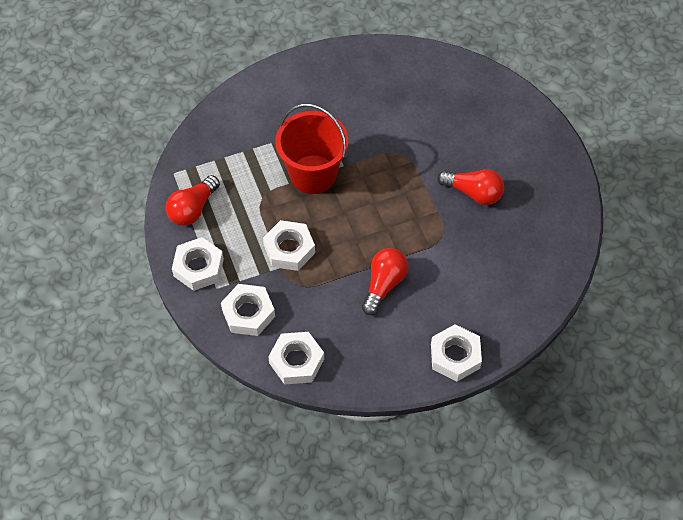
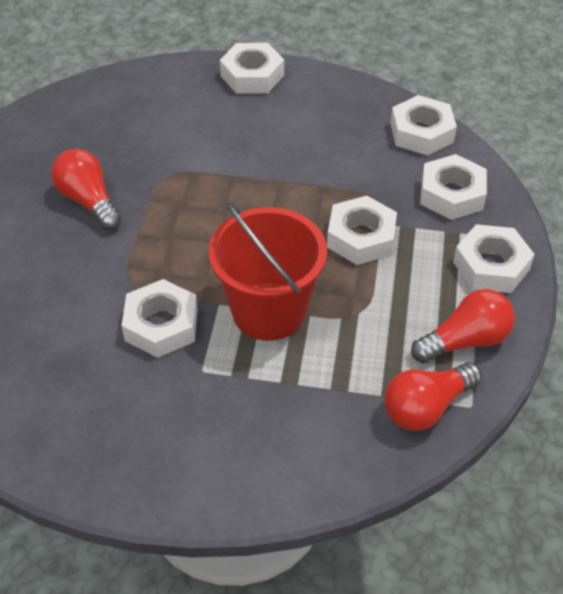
camera: 150 degrees left, 10 degrees down
red light bulb [362,248,408,315] -> red light bulb moved to [384,362,482,431]
none -> white nut [121,279,198,358]

